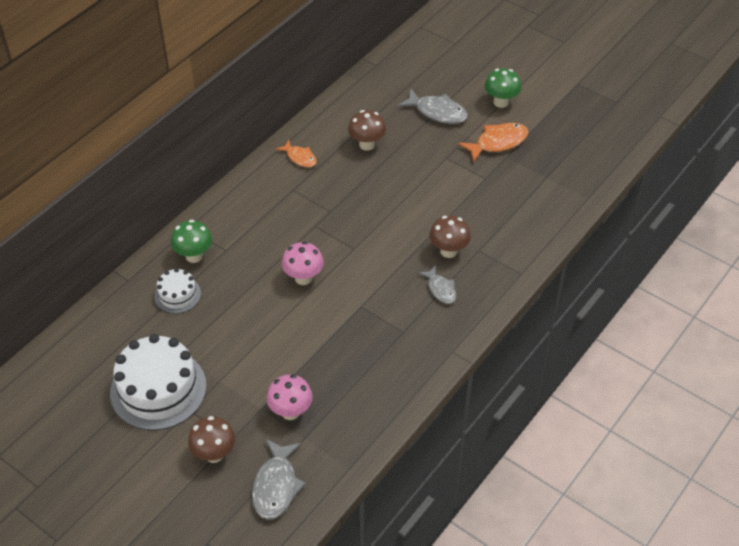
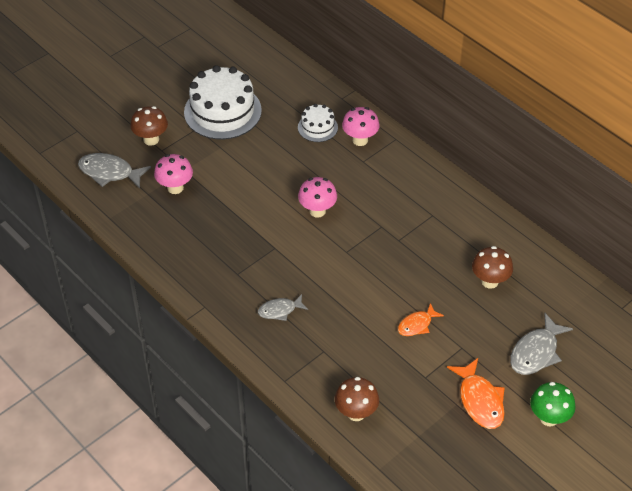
camera: 100 degrees right, 0 degrees up
green mushroom [171,220,212,263] -> pink mushroom [342,107,380,146]
orange fish [276,140,317,167] -> orange fish moved to [398,303,444,336]
brown mushroom [429,216,471,258] -> brown mushroom moved to [335,377,379,421]

